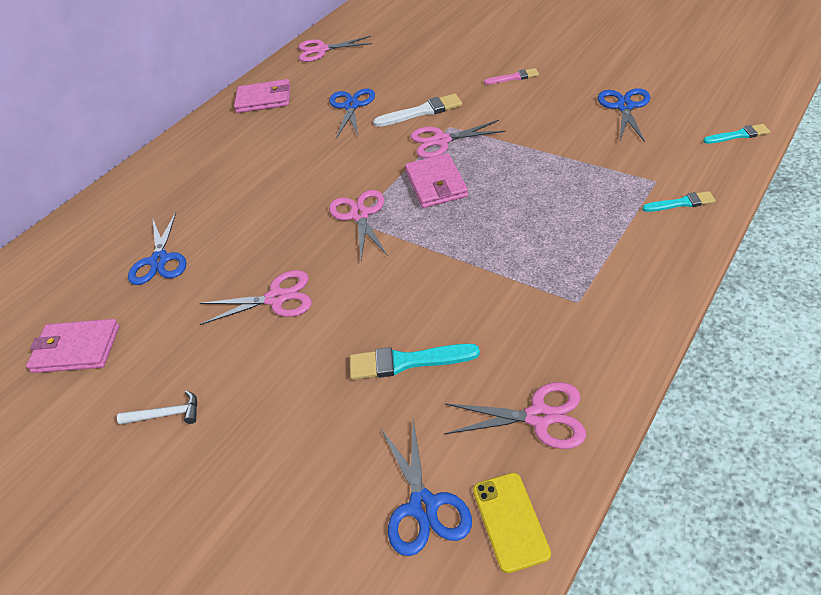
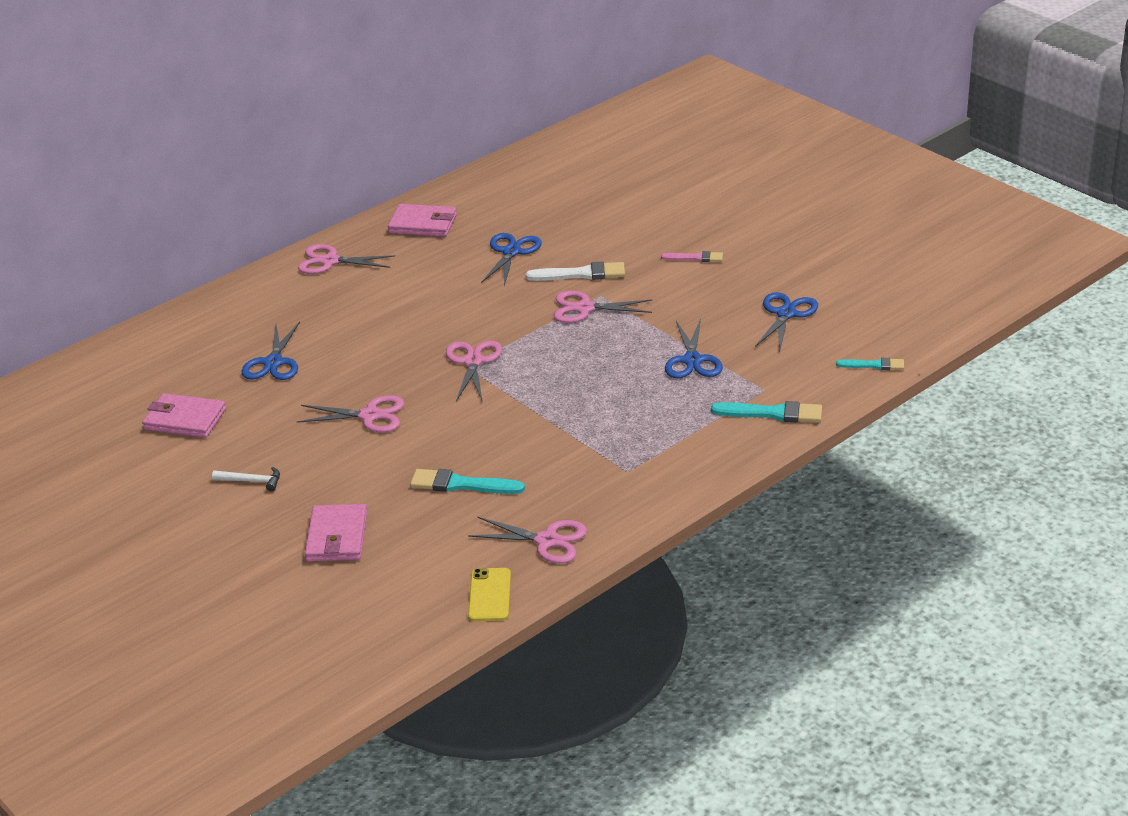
camera: 10 degrees right, 10 degrees down
pink scissors [298,36,372,62] -> pink scissors moved to [298,244,395,274]
blue scissors [381,420,472,556] -> blue scissors moved to [665,318,723,378]
pink wallet [405,153,468,208] -> pink wallet moved to [305,504,367,562]
turquoise brush [642,191,716,212] -> turquoise brush [711,401,822,423], size x1.60

